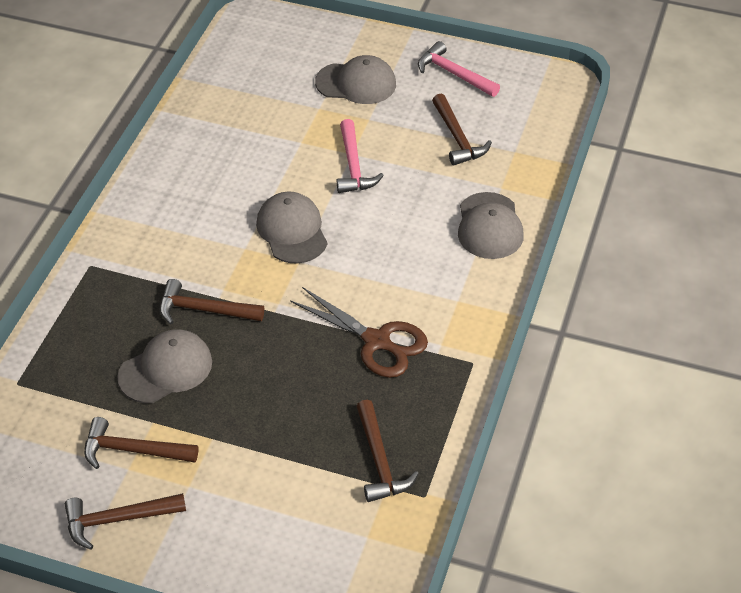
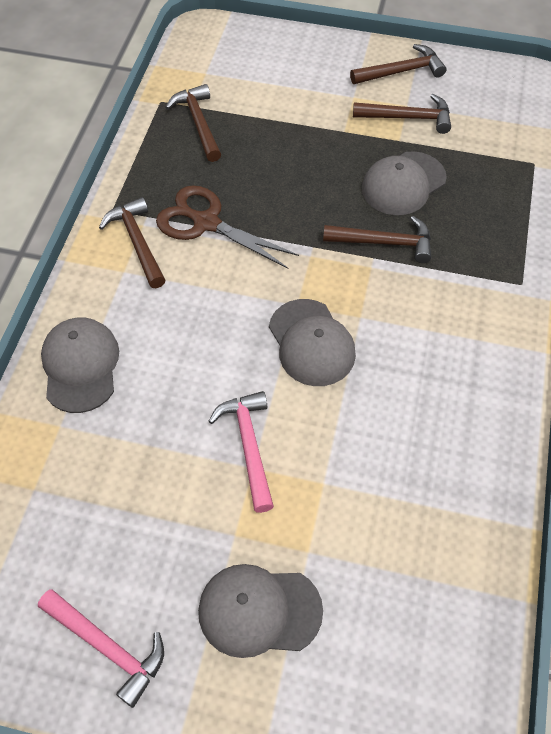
camera: 175 degrees right, 10 degrees up
brown hammer [432,94,492,165] -> brown hammer moved to [99,197,165,288]

